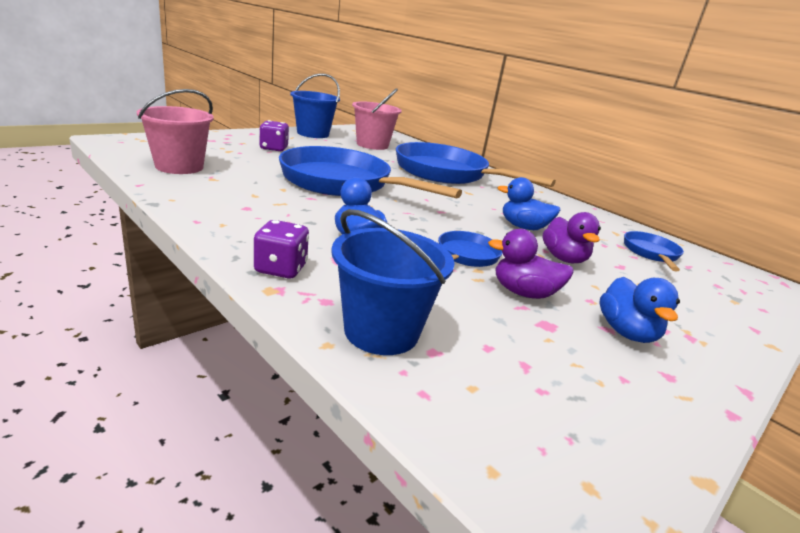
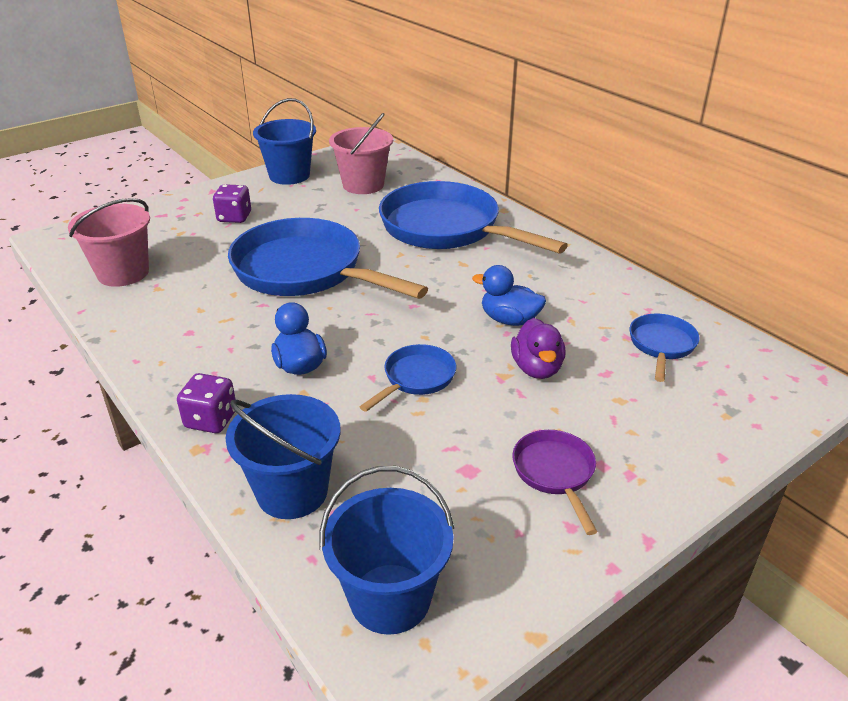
camera: 10 degrees right, 10 degrees up
purple duck [488,229,574,299] -> none
blue duck [599,277,680,343] -> purple pan [512,430,597,535]
none -> blue bucket [320,466,454,635]

